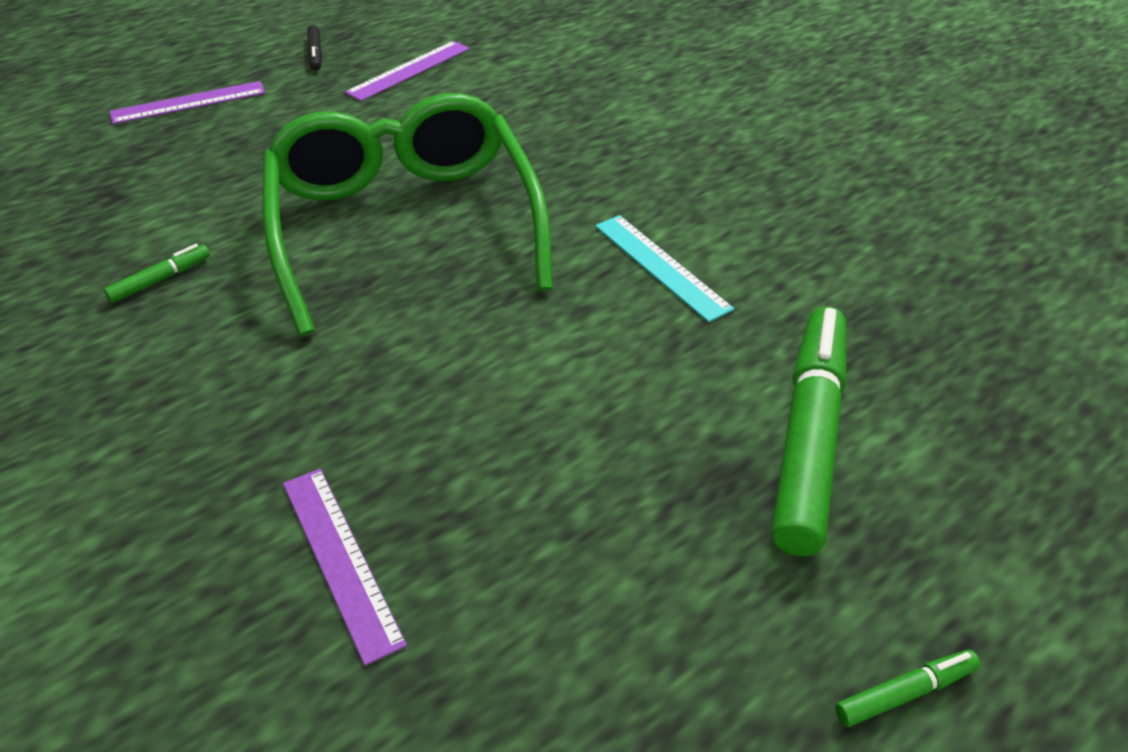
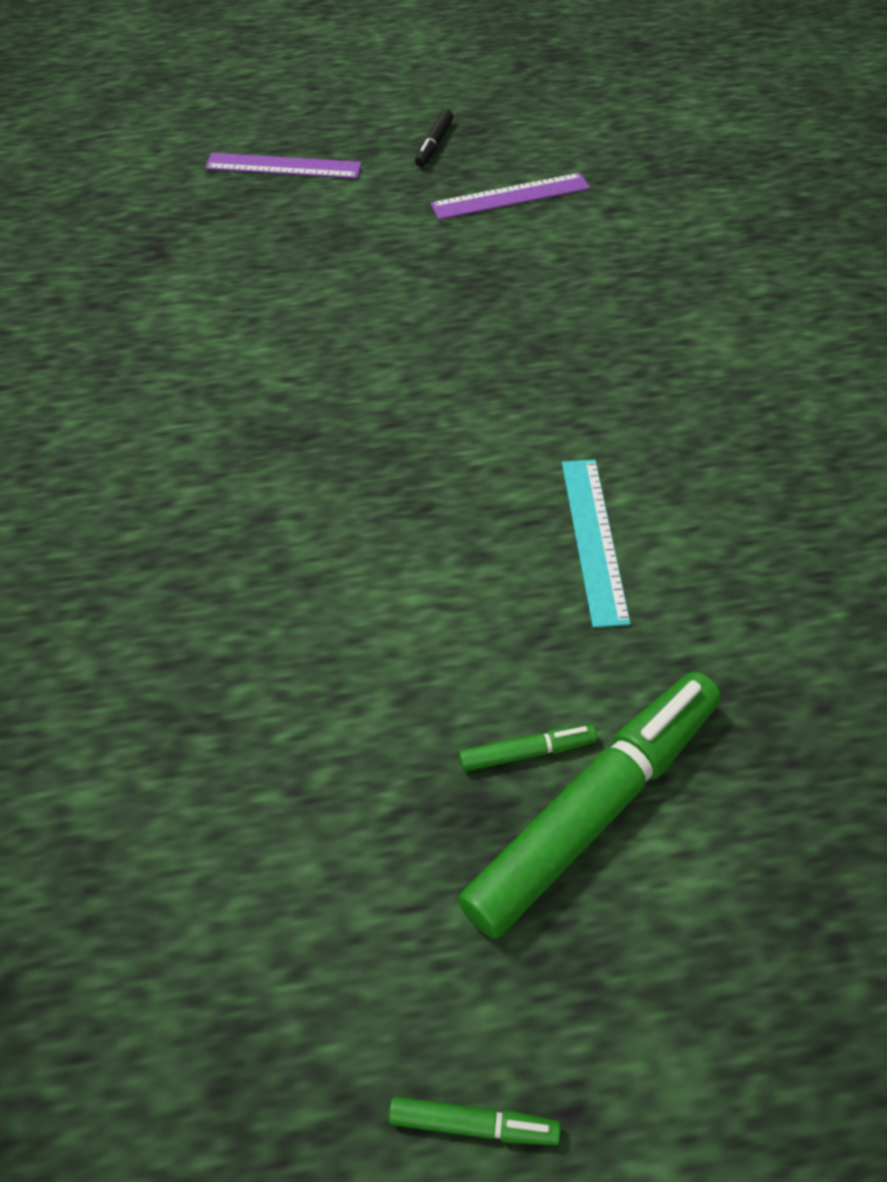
camera: 30 degrees right, 10 degrees up
green marker [104,244,210,303] -> green marker moved to [459,725,597,772]
green glasses [262,93,553,336] -> none
purple ruler [283,469,407,666] -> none

